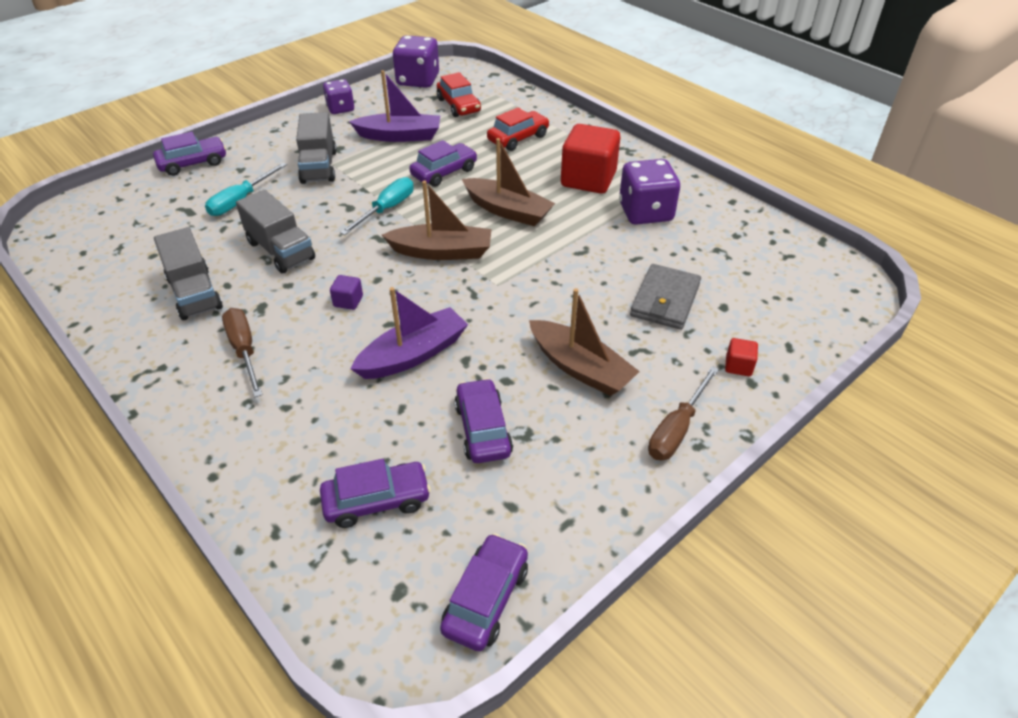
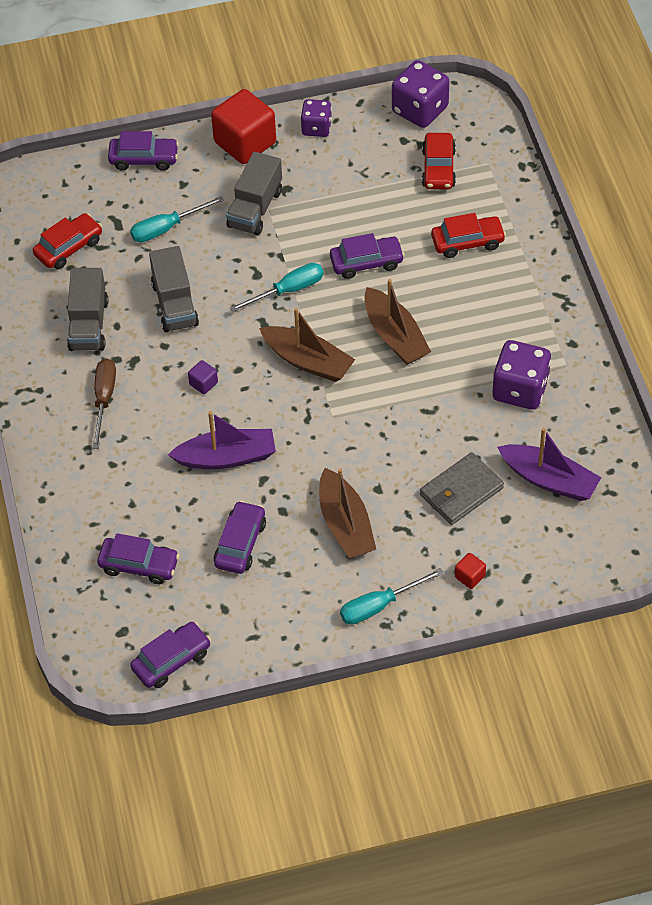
camera: 30 degrees right, 10 degrees up
purple boat [349,70,440,142] -> purple boat moved to [497,428,601,501]
red cube [561,124,620,194] -> red cube moved to [211,89,276,164]
brown screwdriver [648,366,719,460] -> turquoise screwdriver [340,568,444,625]
none -> red car [33,213,102,269]

